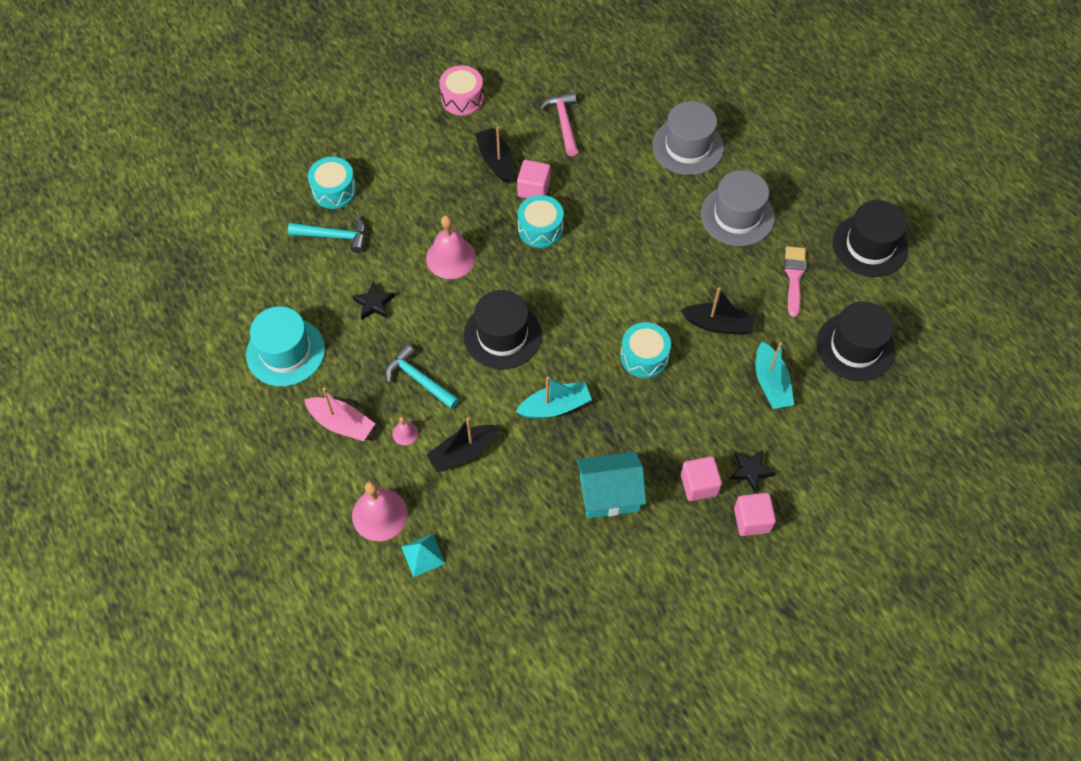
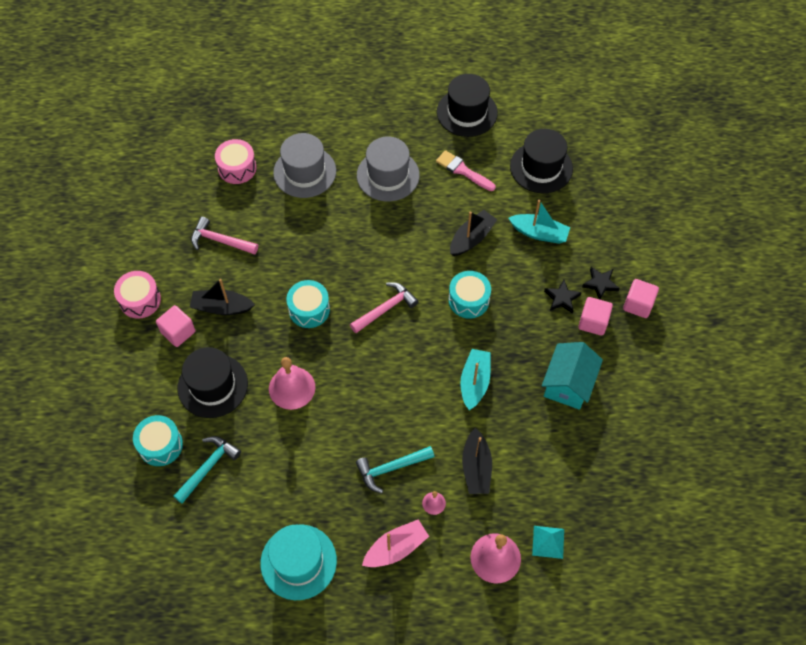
camera: 60 degrees left, 0 degrees up
black star [352,282,395,320] -> black star moved to [544,280,582,314]
black hat [464,290,542,369] -> black hat moved to [178,347,248,418]
pink cube [517,160,550,198] -> pink cube moved to [156,305,195,347]
none -> pink drum [215,139,257,184]
none -> pink hammer [350,282,419,333]

